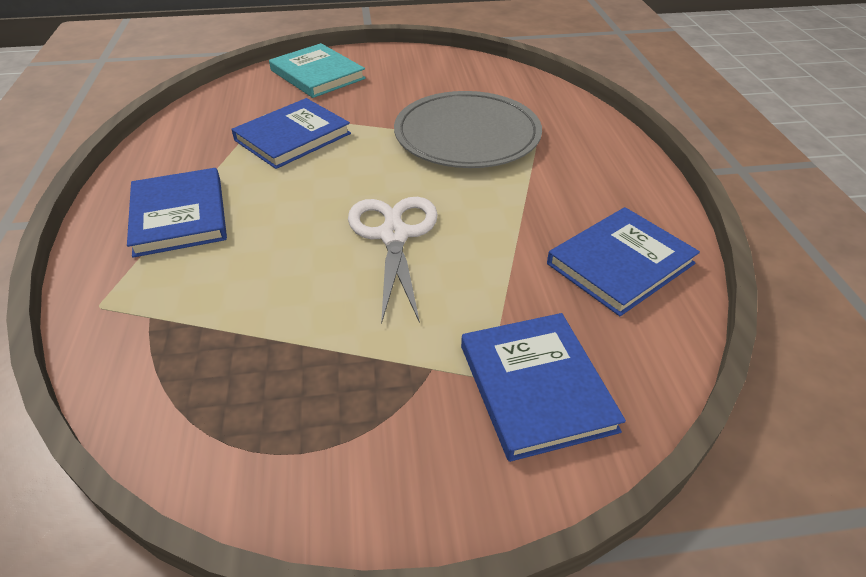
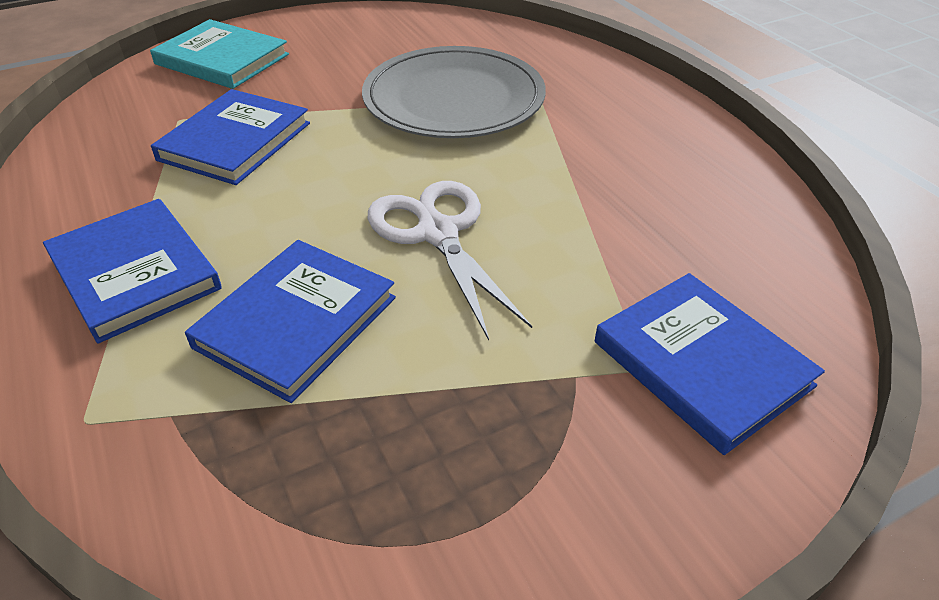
camera: 20 degrees left, 0 degrees up
blue book [547,207,700,316] -> blue book moved to [185,240,396,403]

